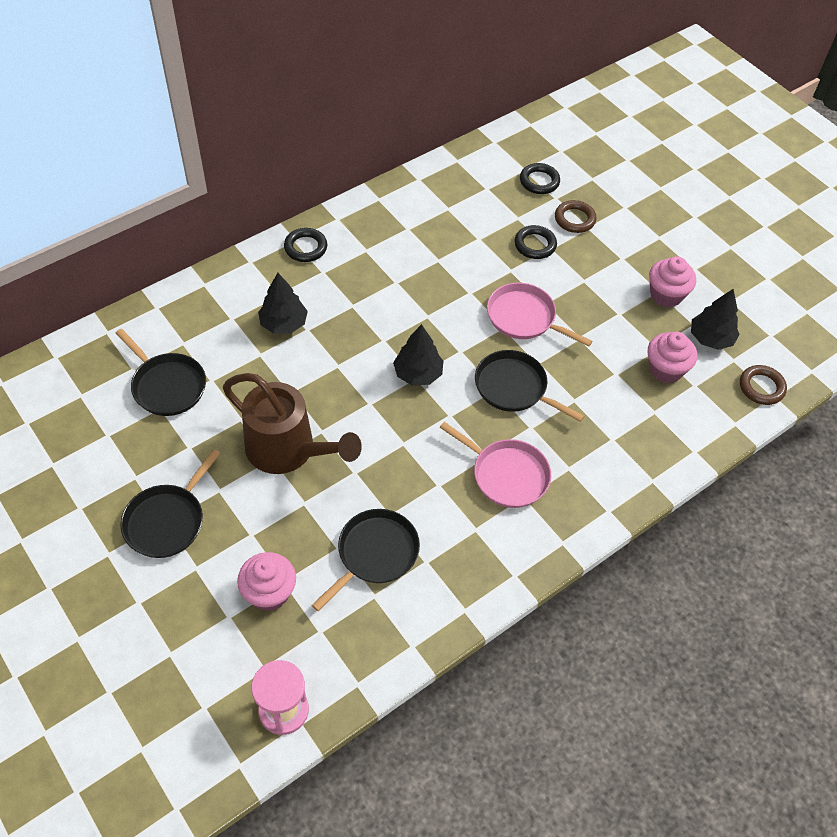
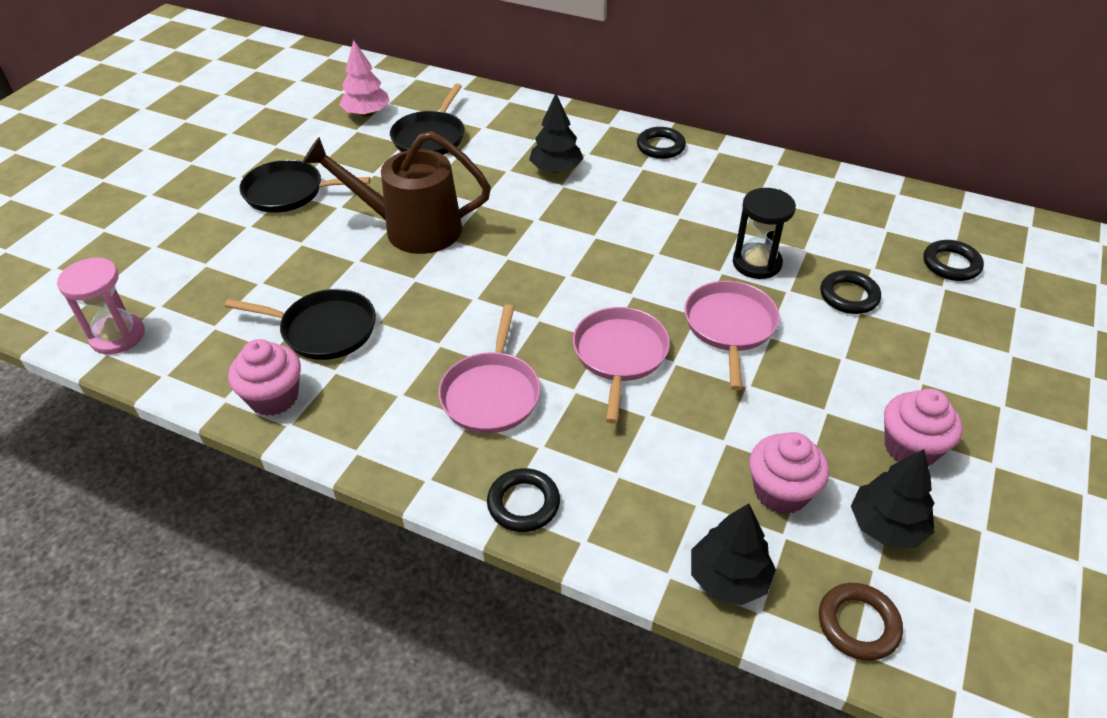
camera: 65 degrees right, 10 degrees down
brown watering can [223,373,362,474] -> brown watering can turned 90 degrees clockwise [302,131,491,254]
pink cupcake [237,552,296,611] -> pink cupcake moved to [228,339,301,416]
black tree [393,324,444,386] -> black tree moved to [691,503,776,605]
black pan [475,350,585,422] -> pink pan [573,307,670,424]
brown ring [555,200,597,233] -> none
none -> pink tree [339,40,390,117]
none -> black ring [487,468,560,532]
none -> black hourglass [733,188,796,279]

